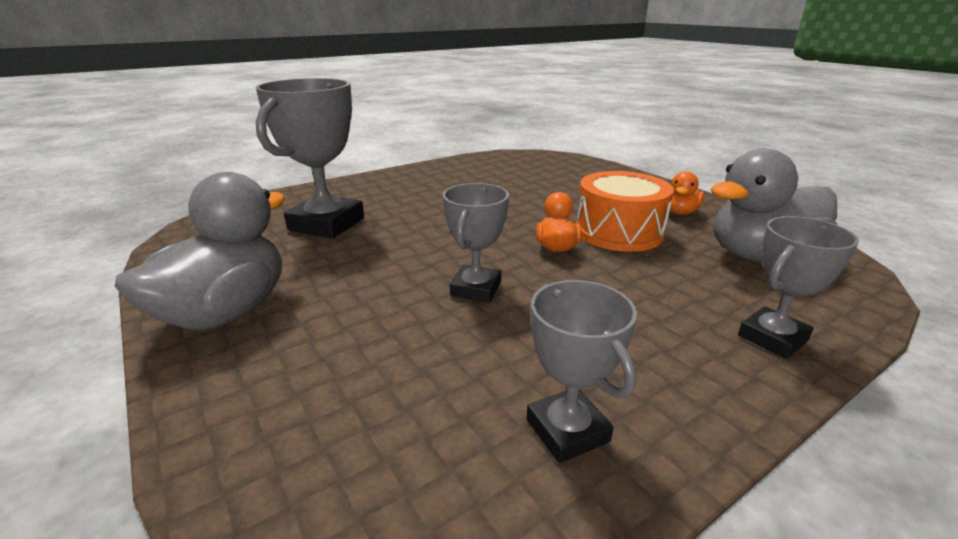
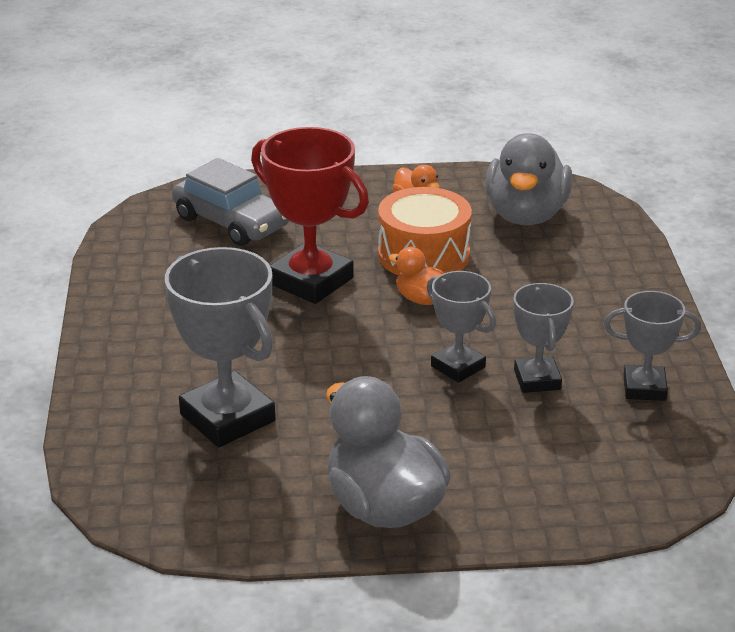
camera: 60 degrees left, 5 degrees up
grey trophy [738,216,859,359] -> grey trophy moved to [513,283,574,393]
none -> grey car [172,158,289,246]
none -> red trophy [251,127,369,304]

